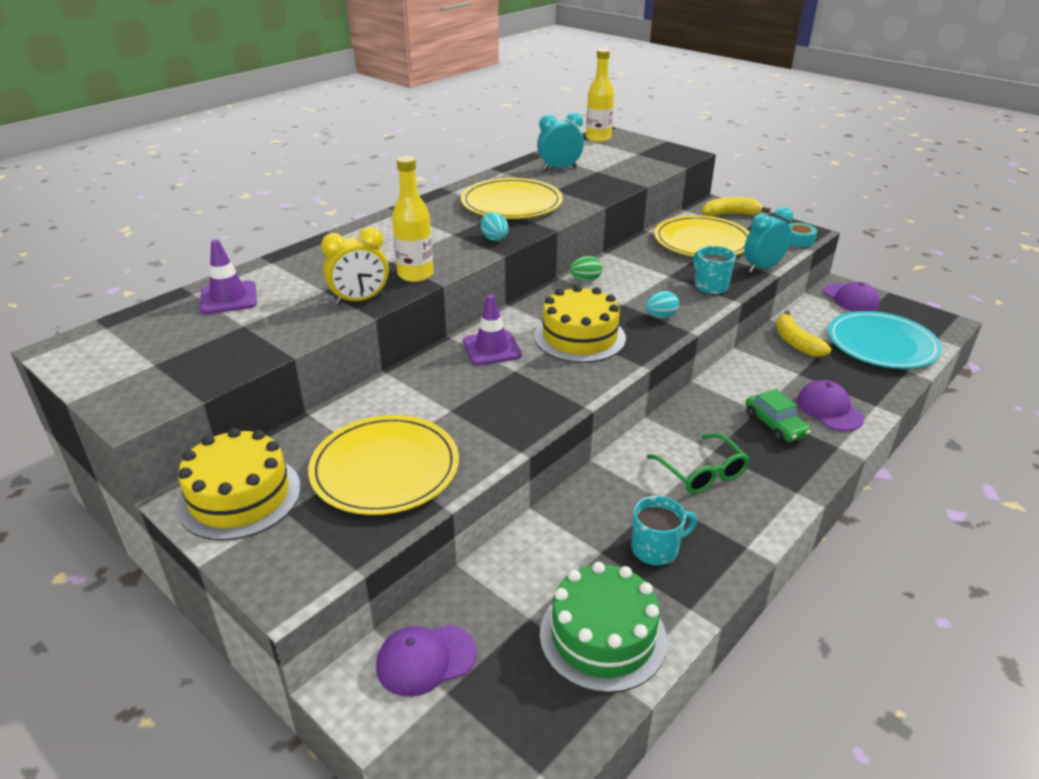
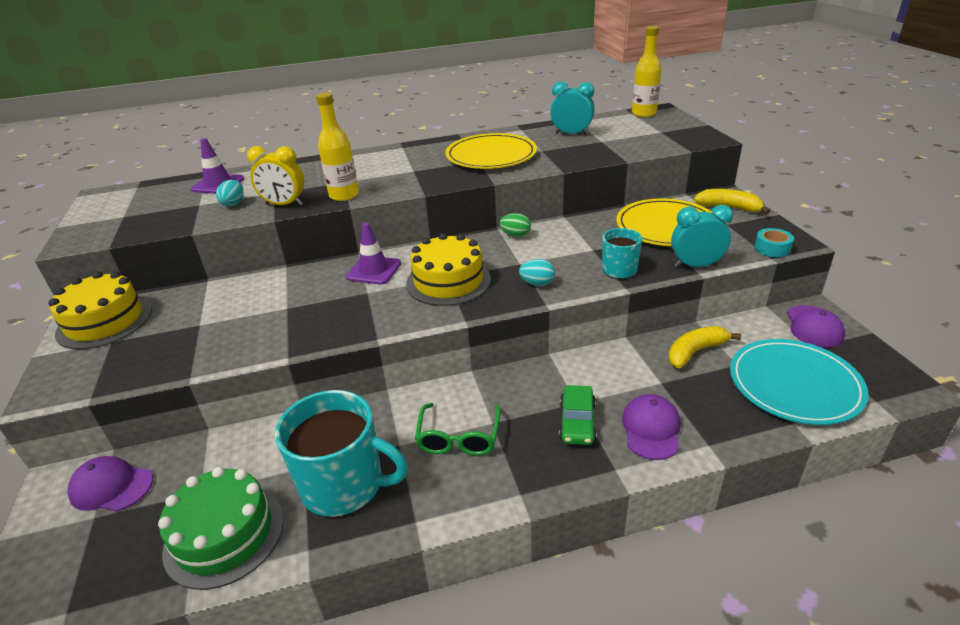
camera: 35 degrees right, 0 degrees up
yellow plate [308,415,459,515] -> none
turquoise egg [481,212,509,241] -> turquoise egg moved to [216,180,244,207]
turquoise mug [632,496,697,566] -> turquoise mug [275,390,408,517], size x1.84
yellow banana [776,311,831,357] -> yellow banana turned 45 degrees clockwise [668,326,741,368]

